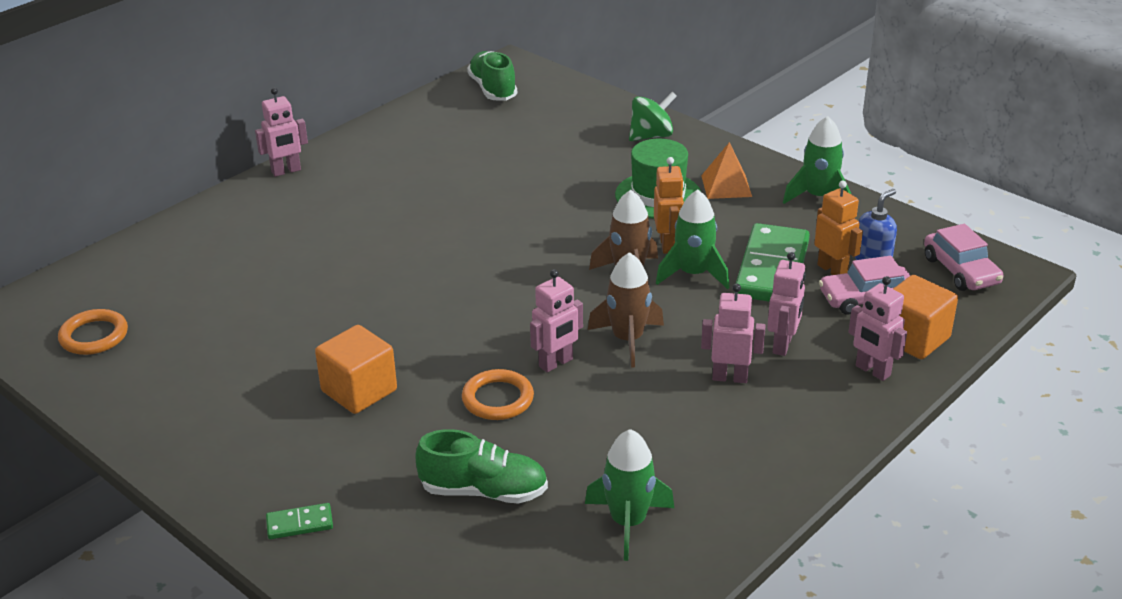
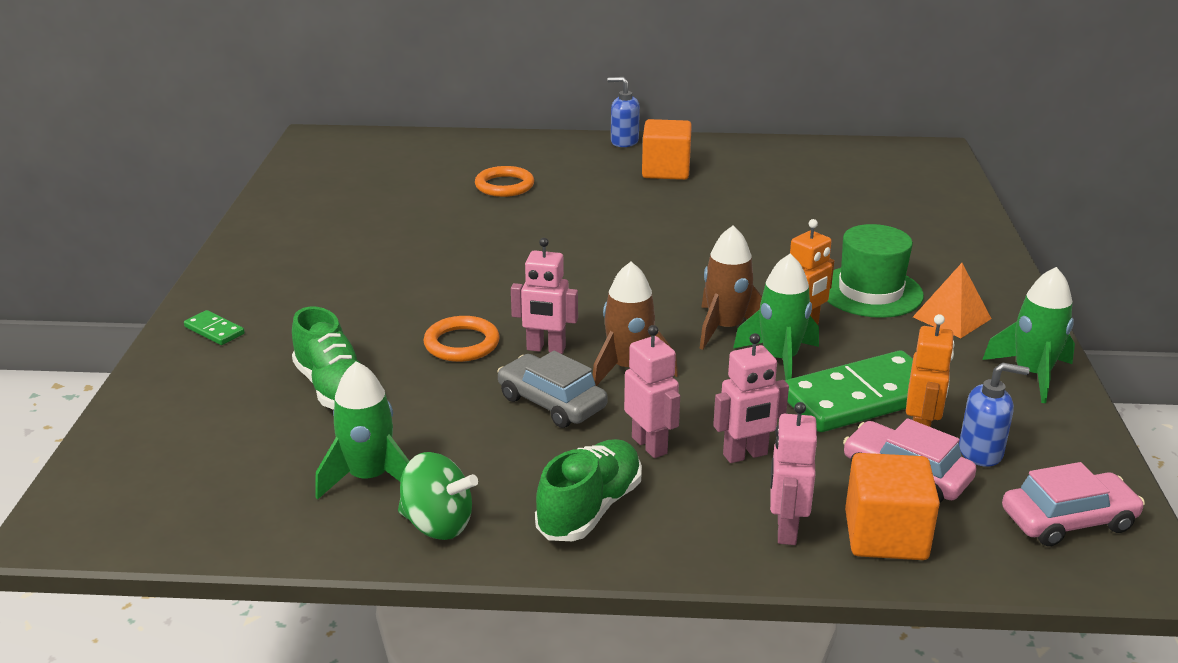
camera: 50 degrees right, 5 degrees down
orange ring [58,309,128,355] -> orange ring moved to [475,166,534,197]
pink robot [255,88,308,177] -> blue soap dispenser [607,77,640,147]
orange cube [315,325,397,414] -> orange cube moved to [642,119,692,180]
green shoe [467,51,517,101] -> green shoe moved to [535,439,642,541]
green spinning top [629,92,677,141] -> green spinning top moved to [398,452,478,540]
pink car [924,224,1004,291] -> pink car turned 135 degrees counterclockwise [1002,462,1145,546]
none -> grey car [497,351,608,428]

